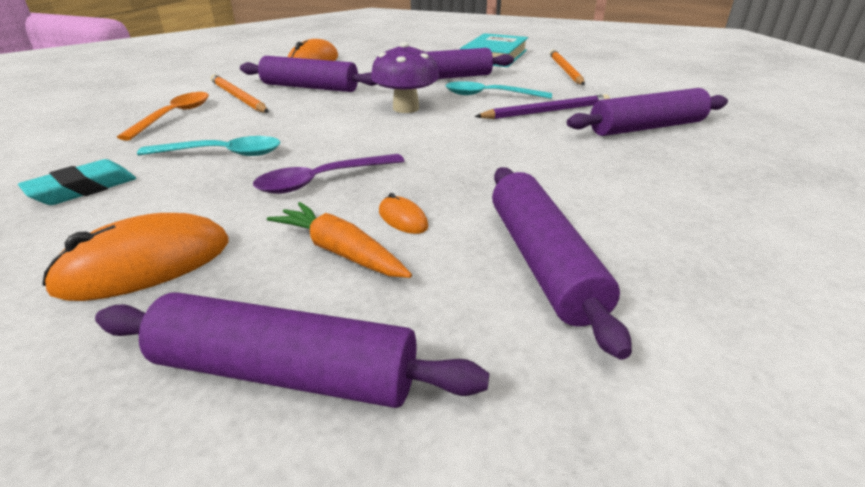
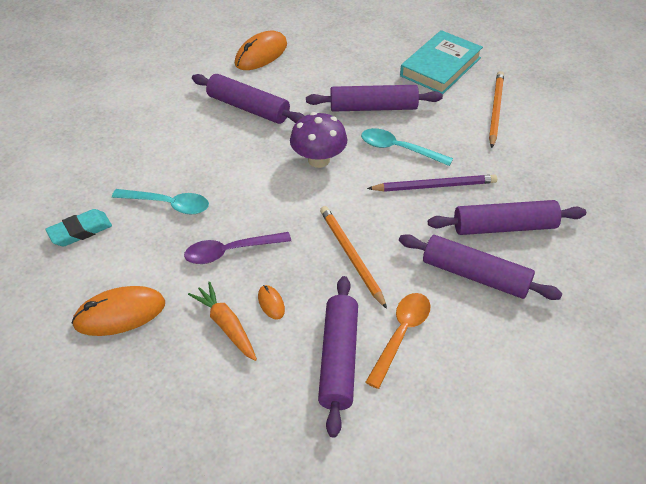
camera: 15 degrees right, 15 degrees up
purple rolling pin [95,292,489,408] -> purple rolling pin moved to [399,234,563,300]
orange spoon [117,92,209,141] -> orange spoon moved to [365,293,430,389]
orange pencil [211,74,269,113] -> orange pencil moved to [320,206,387,309]

